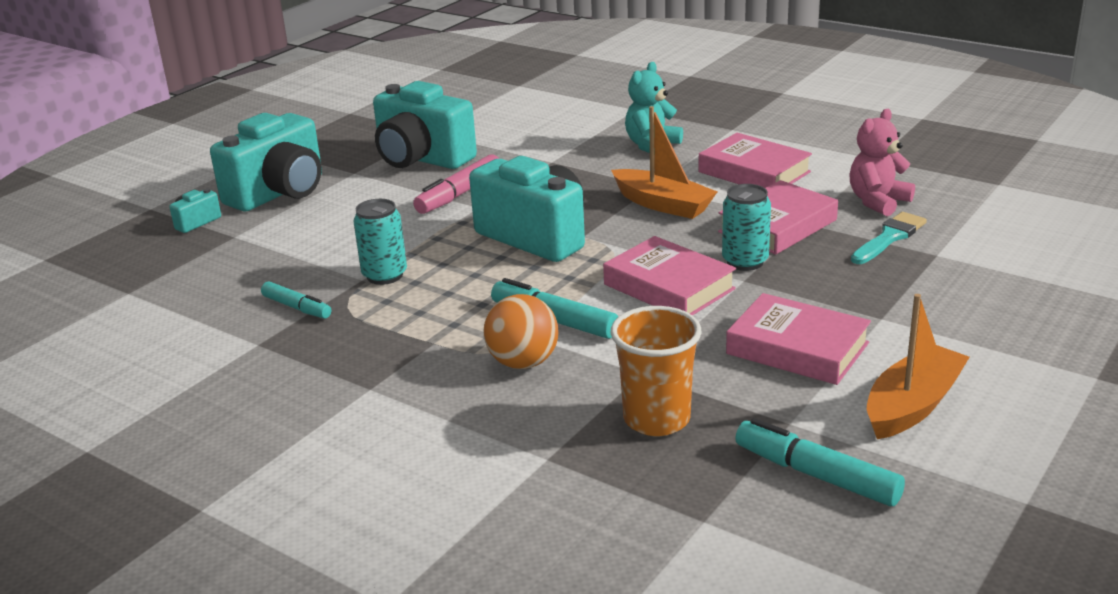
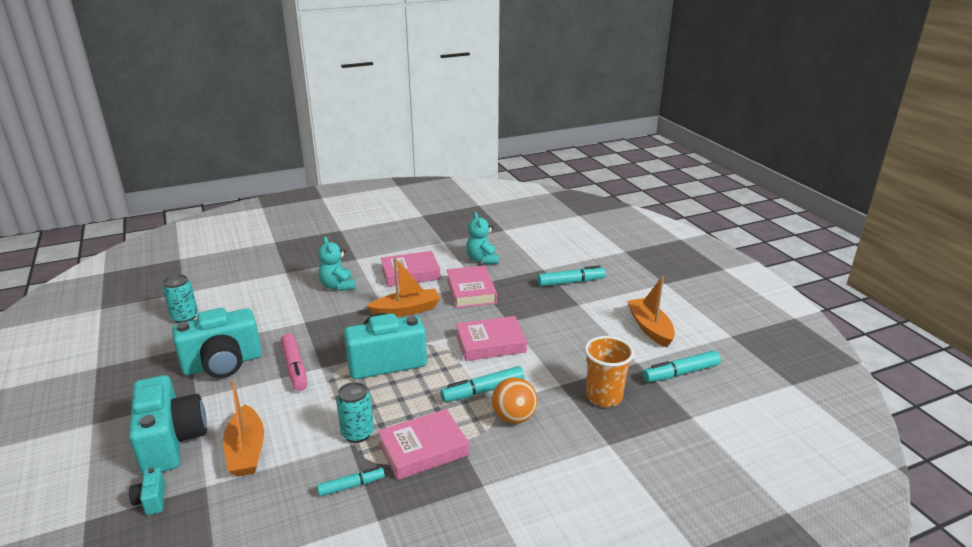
camera: 60 degrees left, 0 degrees up
turquoise can [722,184,771,271] -> turquoise can moved to [163,275,198,323]
pink book [726,293,871,385] -> pink book moved to [378,409,469,480]
pink teddy bear [849,109,915,216] -> turquoise teddy bear [466,212,499,264]
turquoise brush [851,212,927,264] -> none
none -> orange boat [223,379,264,477]
none -> turquoise marker [537,265,606,287]

